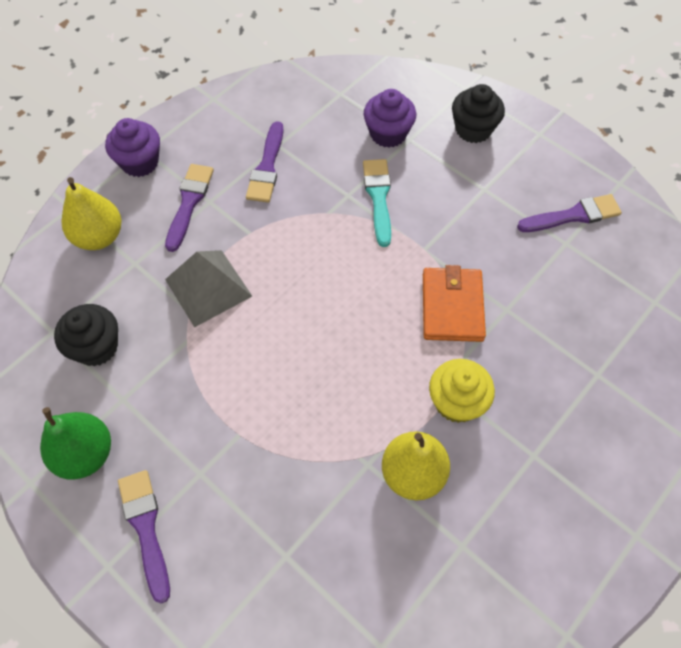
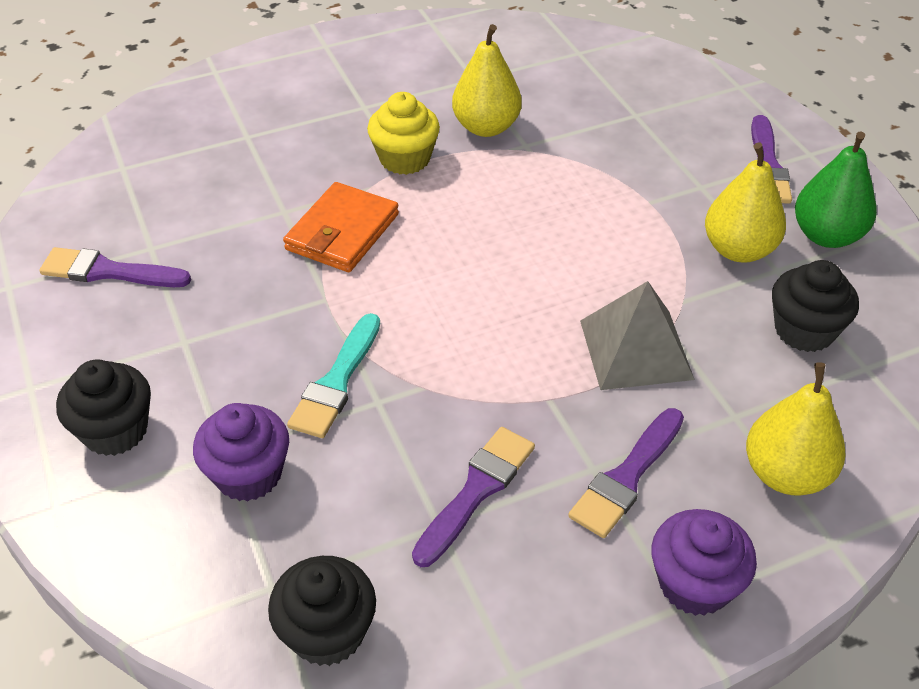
camera: 155 degrees left, 15 degrees down
none -> black cupcake [268,556,376,666]
none -> yellow pear [705,142,786,263]

